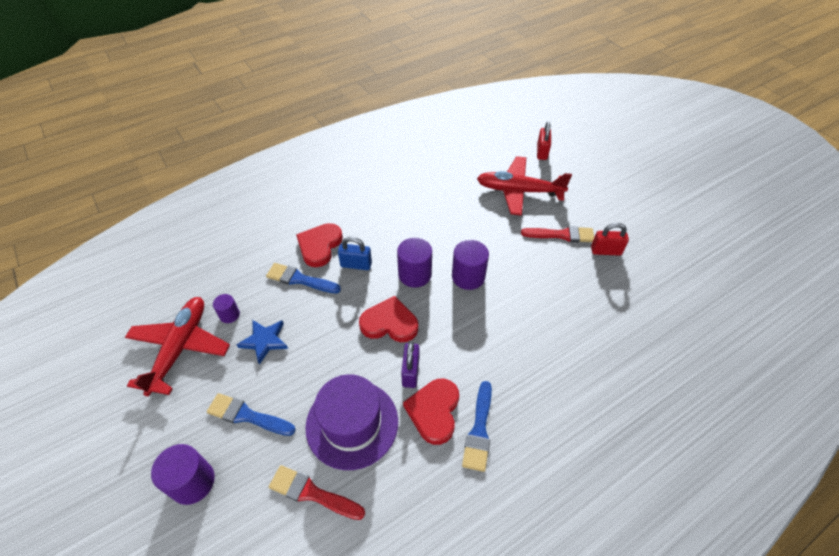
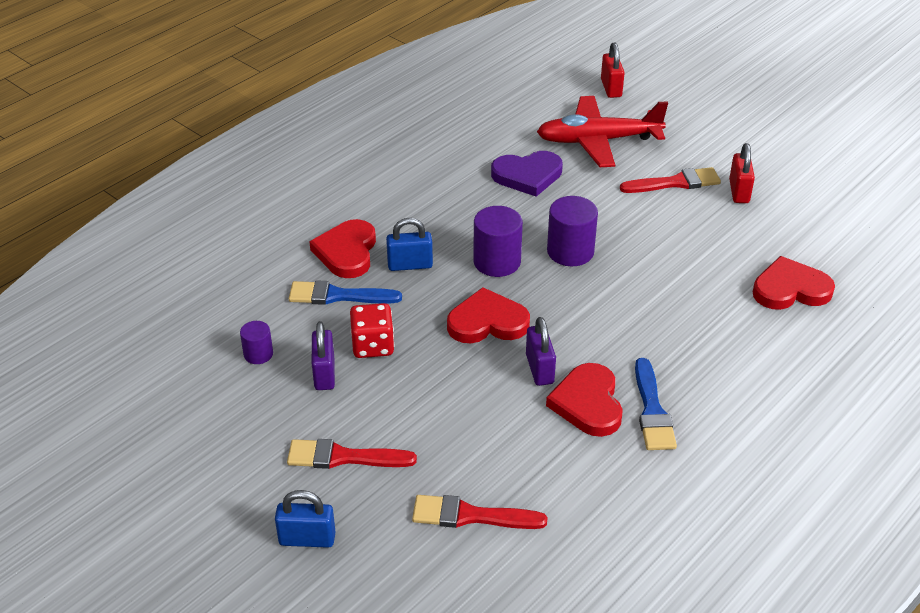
camera: 15 degrees left, 10 degrees down
red plane [125,297,230,396] -> none
purple cylinder [151,444,215,505] -> blue padlock [275,490,335,548]
blue brush [207,393,296,436] -> red brush [287,439,417,469]
blue star [236,320,288,365] -> purple padlock [312,322,335,390]
purple hat [305,374,398,470] -> none
red padlock [591,223,629,256] -> red padlock turned 75 degrees counterclockwise [729,143,755,203]
none -> red dice [350,303,394,358]
none -> purple heart [491,151,563,197]
none -> red heart [753,256,835,310]

